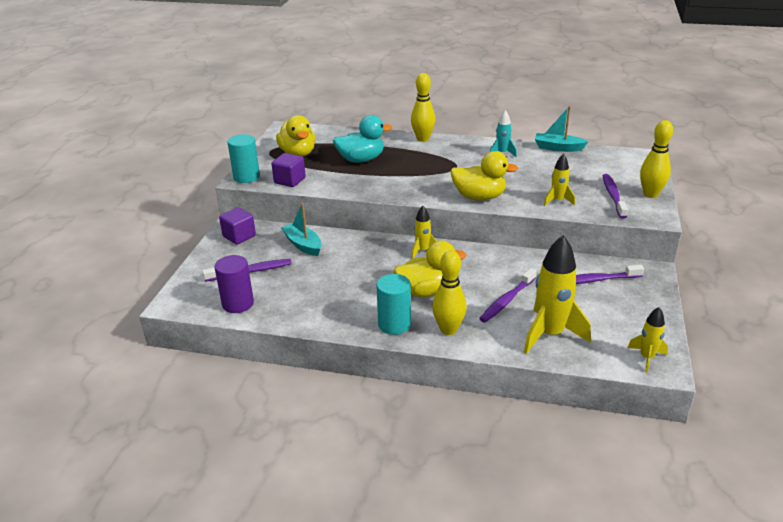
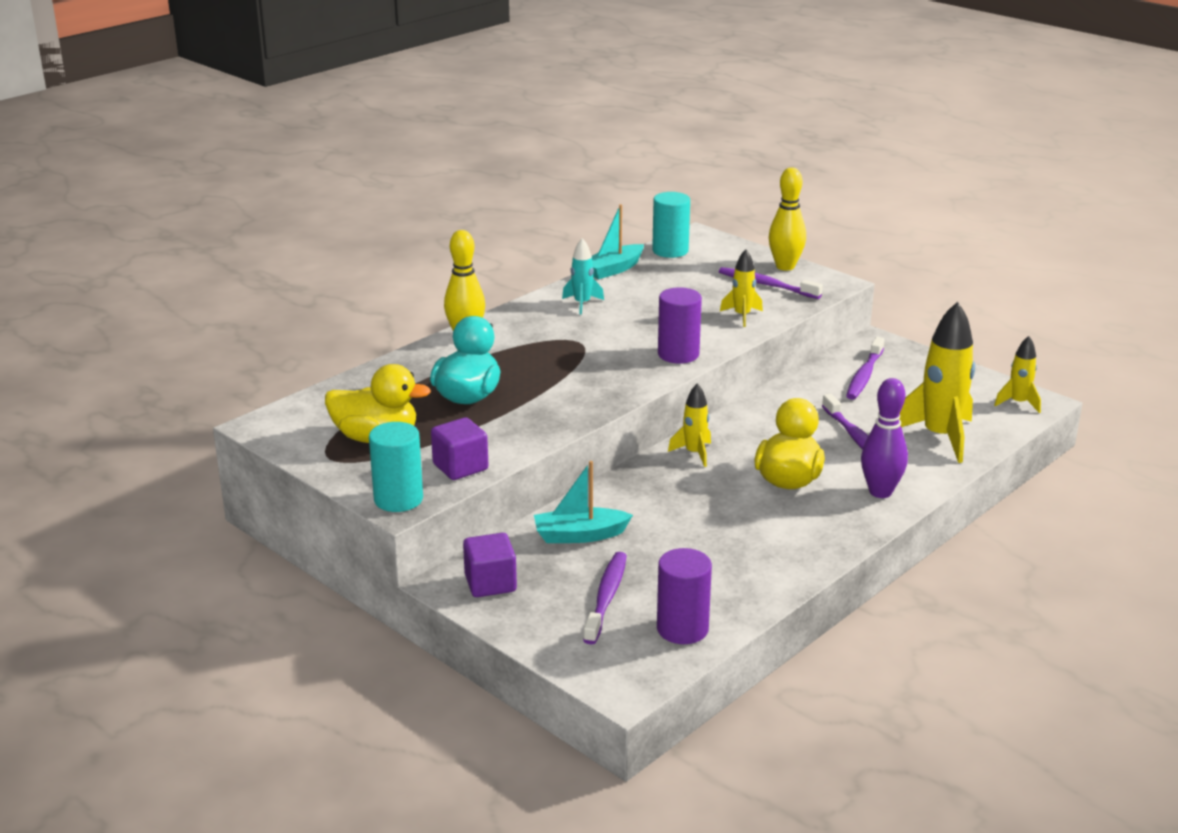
camera: 60 degrees left, 5 degrees down
turquoise cylinder [377,274,411,335] -> turquoise cylinder moved to [652,192,690,258]
yellow bowling pin [432,250,467,335] -> purple bowling pin [861,378,908,498]
yellow duck [450,151,519,200] -> purple cylinder [658,287,702,364]

